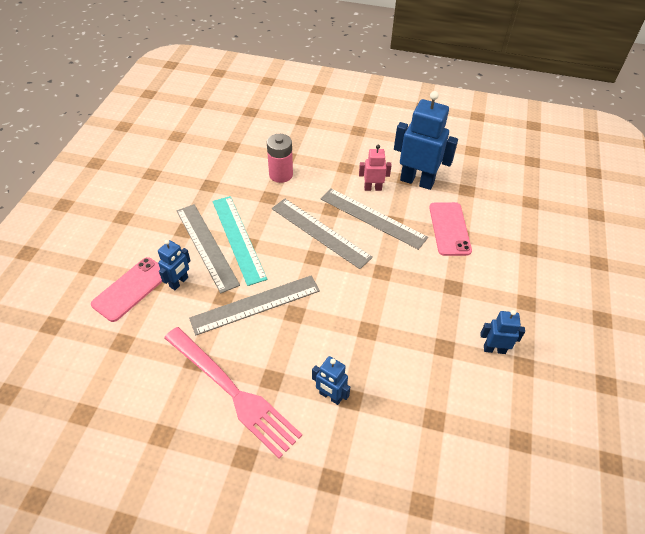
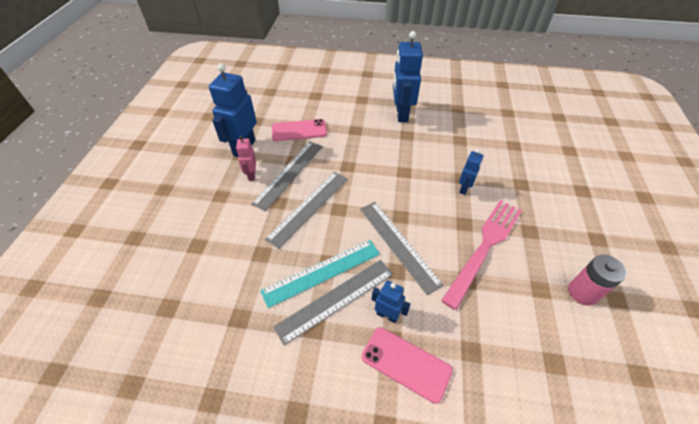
camera: 95 degrees left, 0 degrees up
pink battery [267,134,293,183] -> pink battery moved to [568,255,627,306]
blue robot [480,310,525,354] -> blue robot [393,31,423,122], size x1.91

